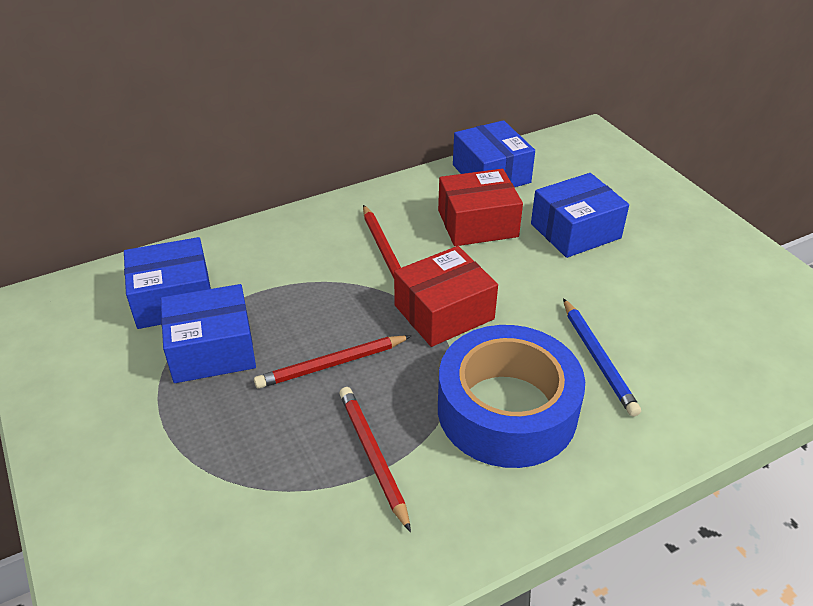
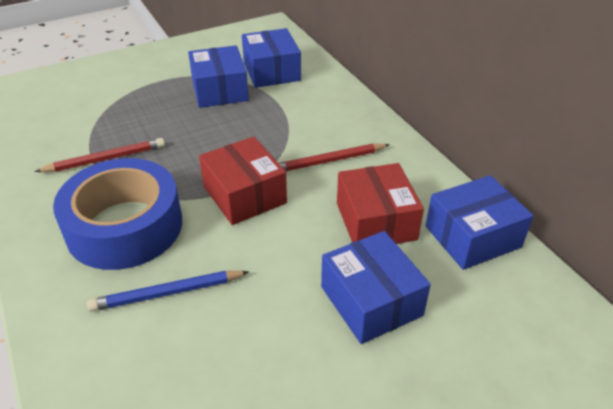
camera: 90 degrees right, 0 degrees up
red pencil [254,335,411,389] -> none

